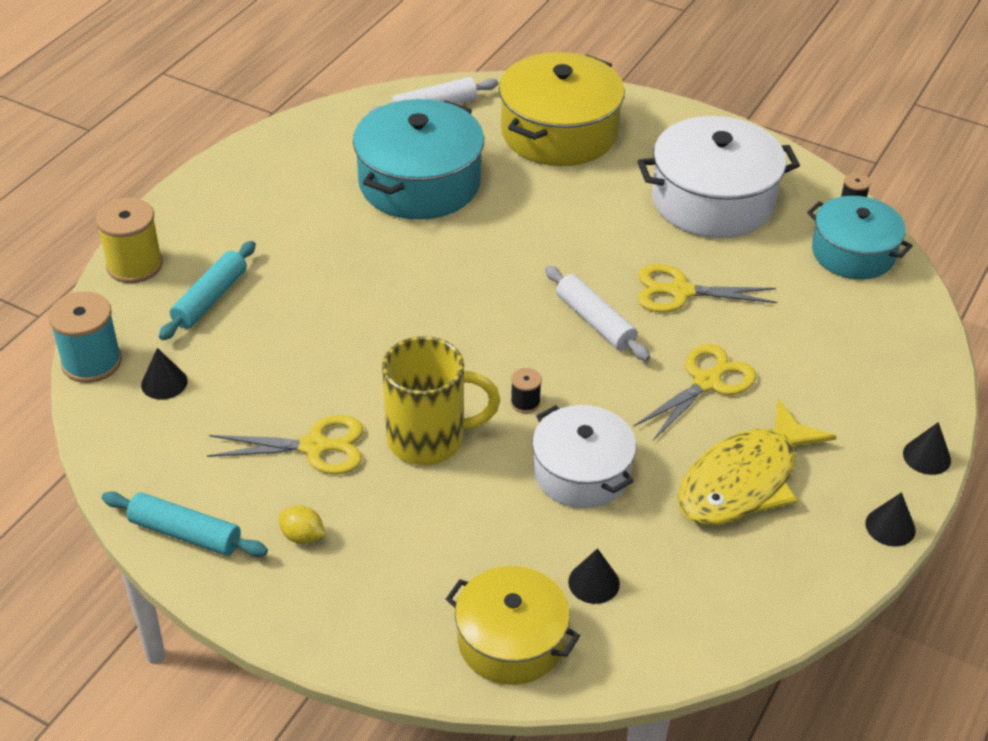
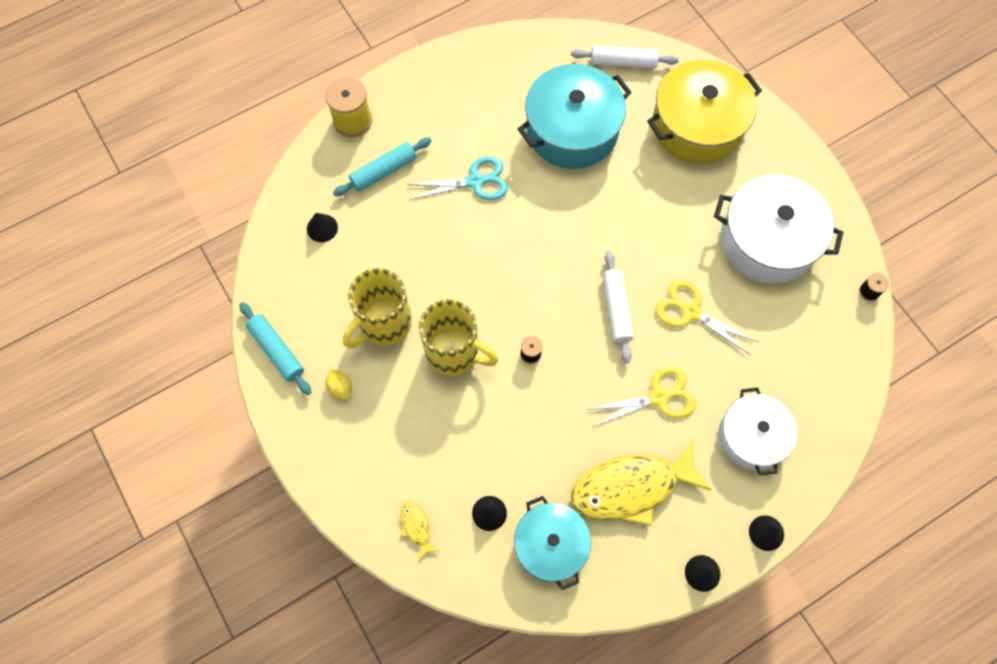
camera: 30 degrees right, 25 degrees up
turquoise spool [48,292,122,383] -> none
yellow scissors [207,415,363,474] -> yellow mug [343,268,412,349]
yellow pot [446,566,580,685] -> yellow fish [401,502,439,560]
white pot [532,405,636,508] -> white pot moved to [718,387,797,475]
turquoise pot [807,196,913,279] -> turquoise pot moved to [514,496,591,590]
none -> turquoise scissors [407,156,508,200]

